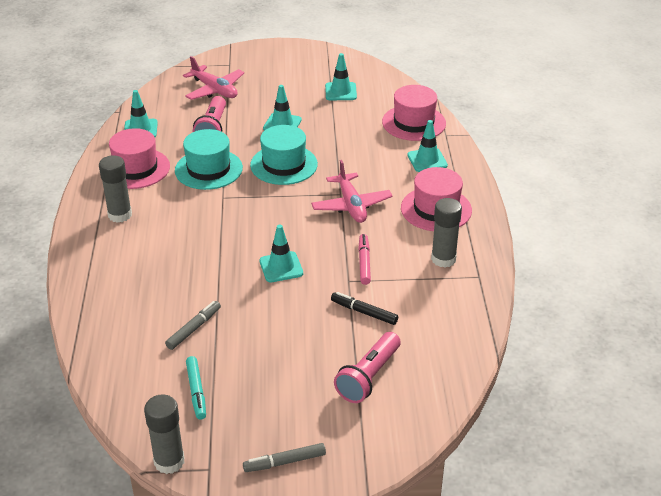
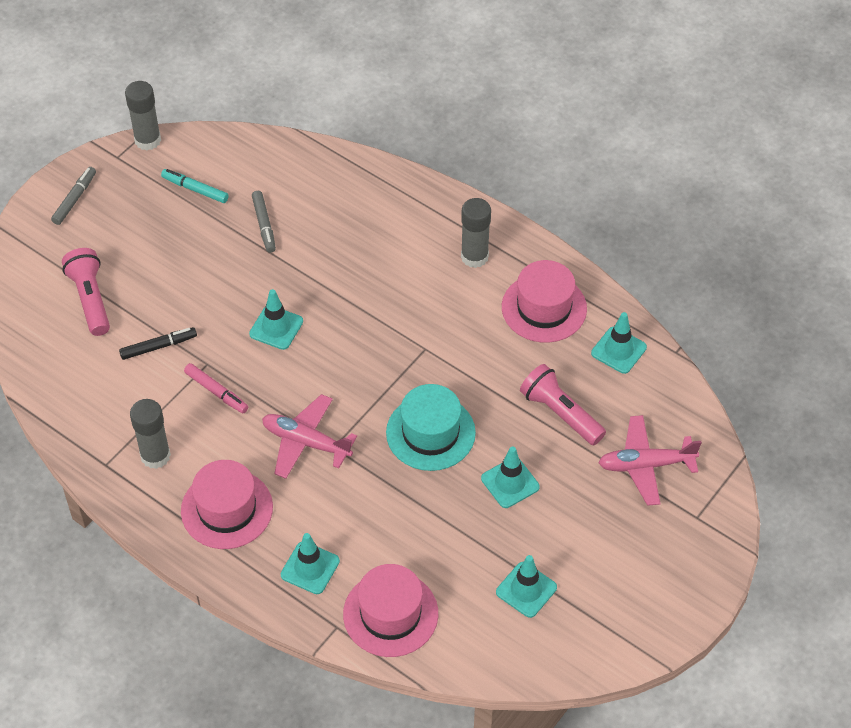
camera: 130 degrees right, 15 degrees up
turquoise hat [175,129,243,190] -> none

